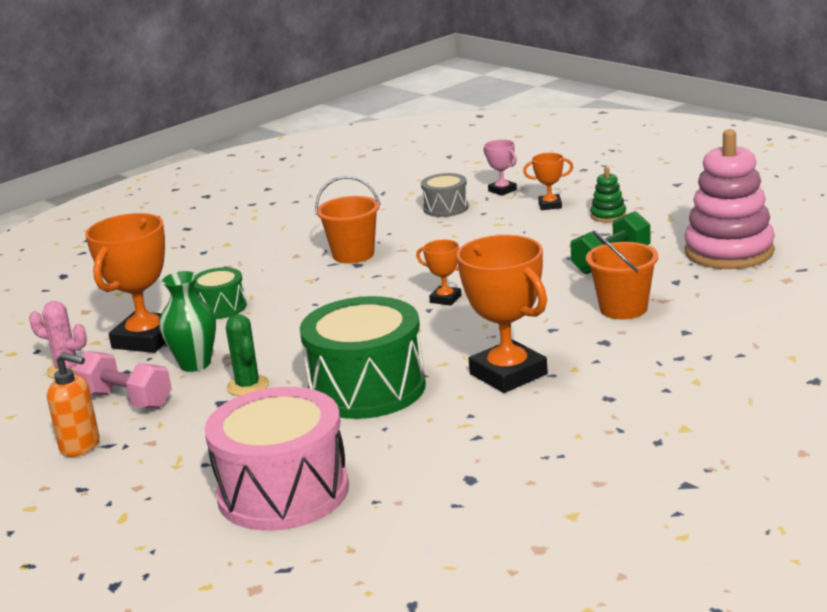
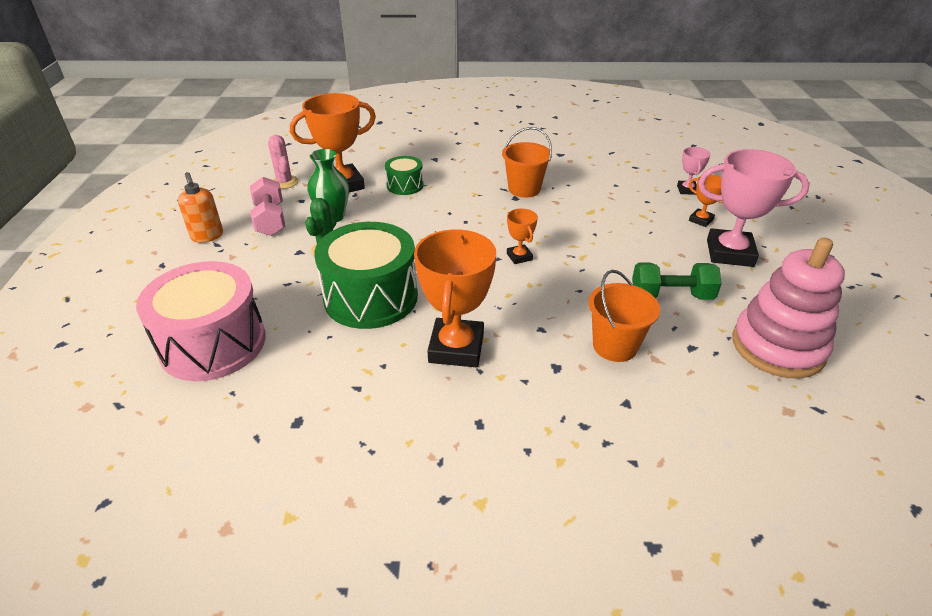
camera: 40 degrees right, 15 degrees up
grey drum [421,173,469,217] -> none
green stacking toy [590,167,626,222] -> pink trophy [698,149,810,267]

